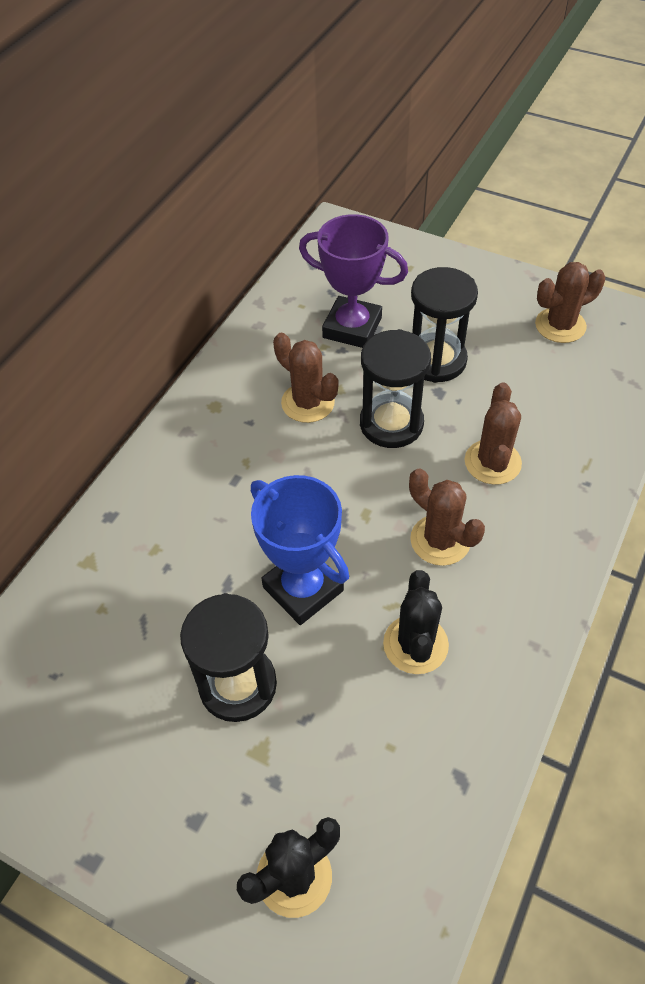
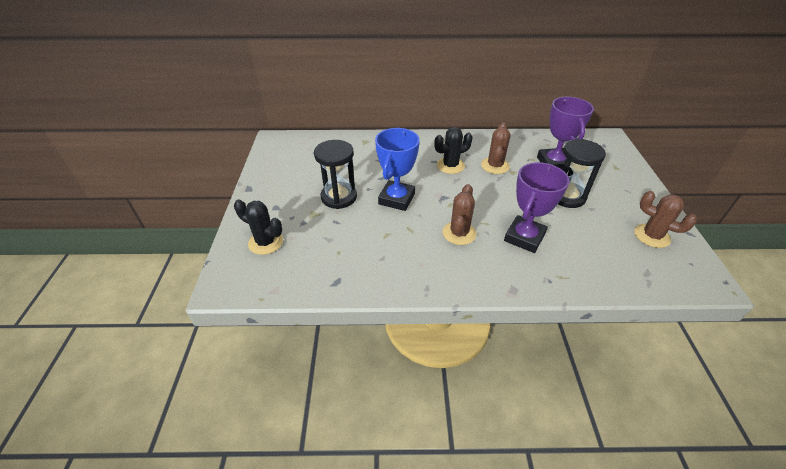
camera: 60 degrees right, 10 degrees down
black hourglass [360,329,431,448] -> none
black cactus [383,570,449,674] -> black cactus moved to [434,127,473,174]
brown cactus [465,383,522,485] -> purple trophy [504,162,569,253]

